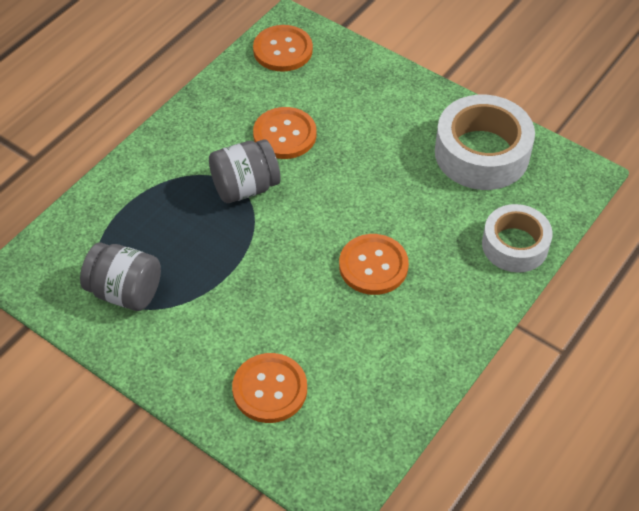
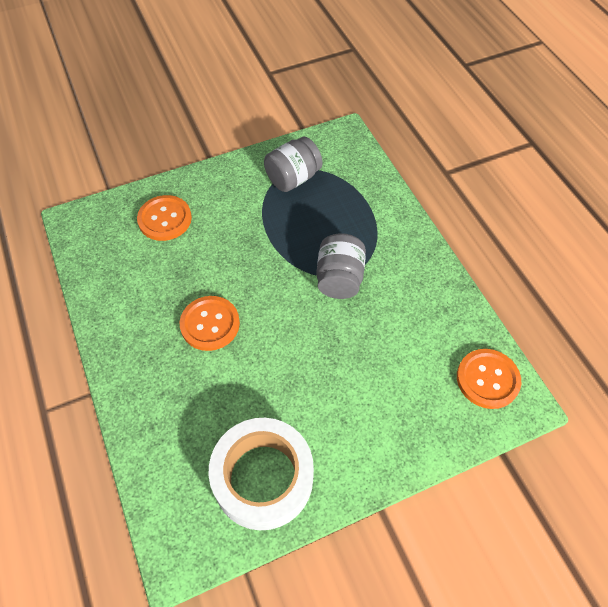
camera: 120 degrees right, 5 degrees up
orange button [253,107,317,159] -> none
white tape [482,204,553,273] -> none

